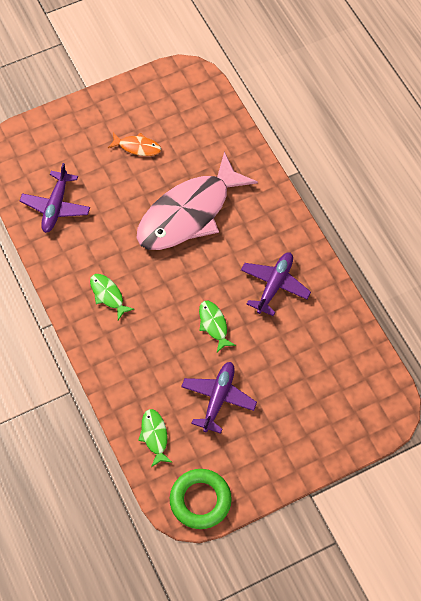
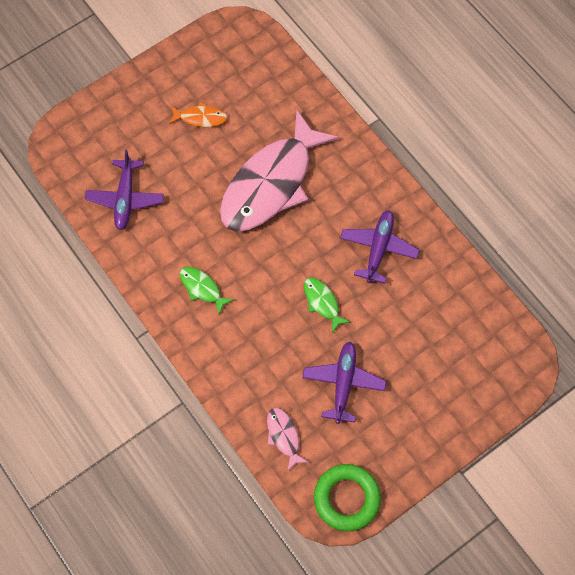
camera: 10 degrees left, 5 degrees up
green fish [138,409,173,467] -> pink fish [267,408,309,472]

